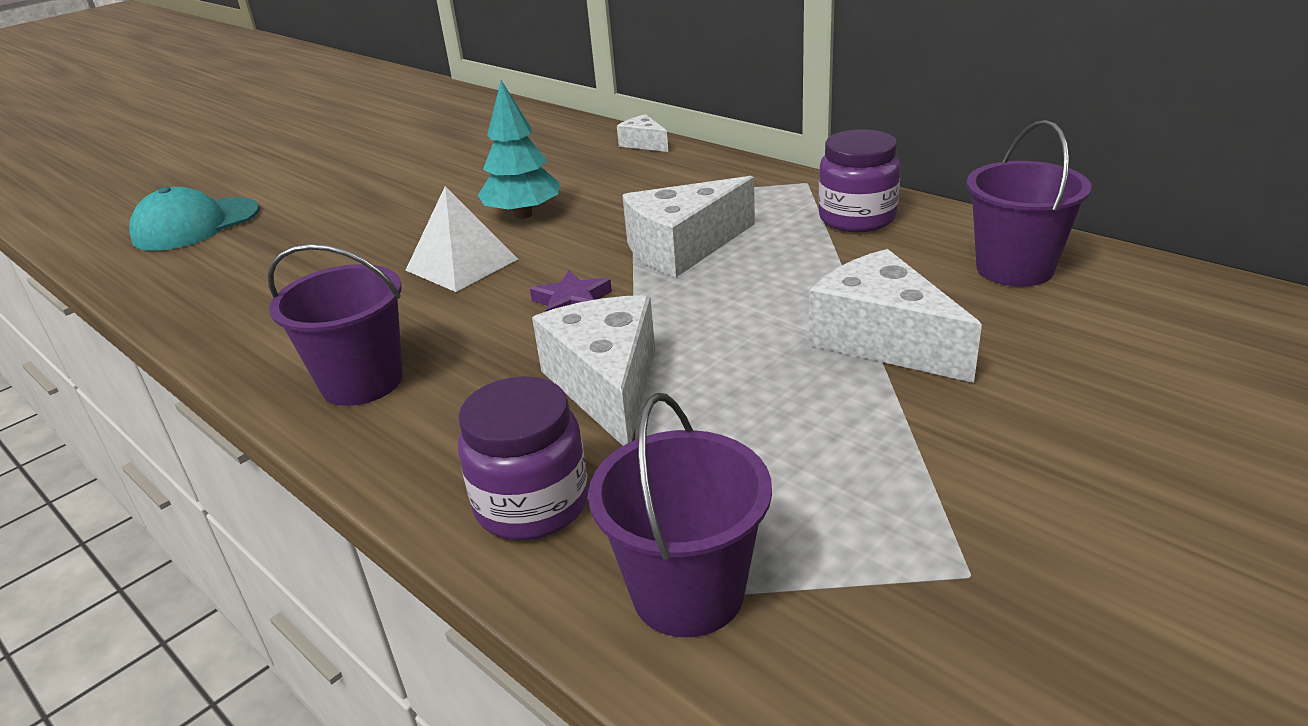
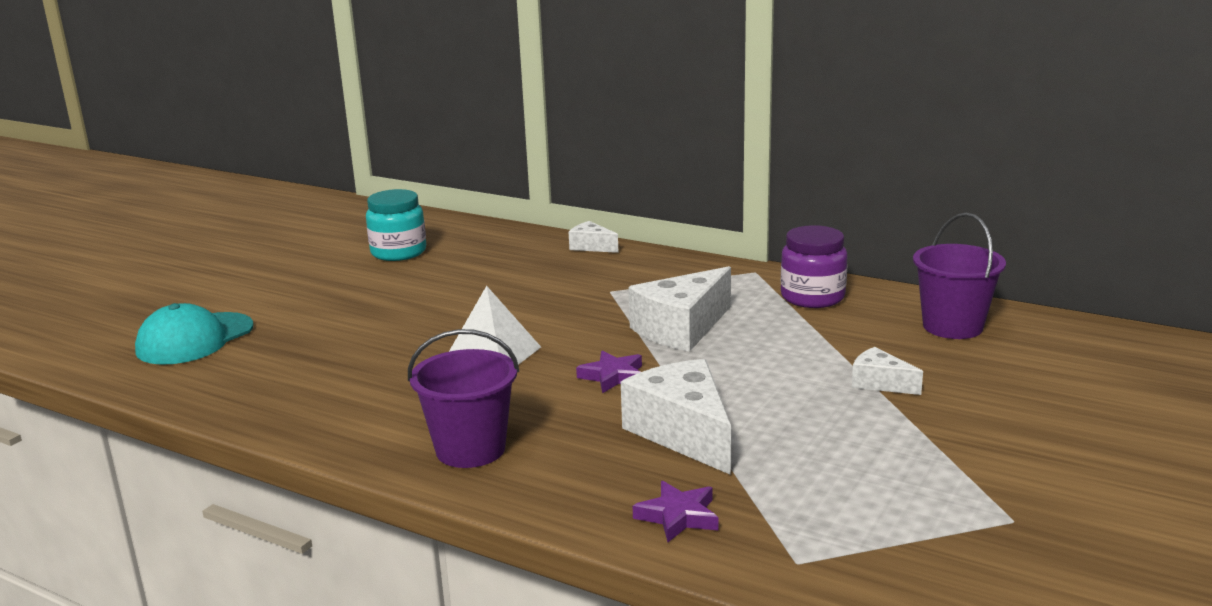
camera: 15 degrees left, 10 degrees down
purple jar [458,376,589,540] -> purple star [633,481,719,542]
turquoise tree [478,80,560,219] -> none
purple bucket [588,393,772,637] -> none
white cheese [808,249,982,383] -> white cheese [852,347,923,395], size x0.52
none -> turquoise jar [366,189,426,261]

